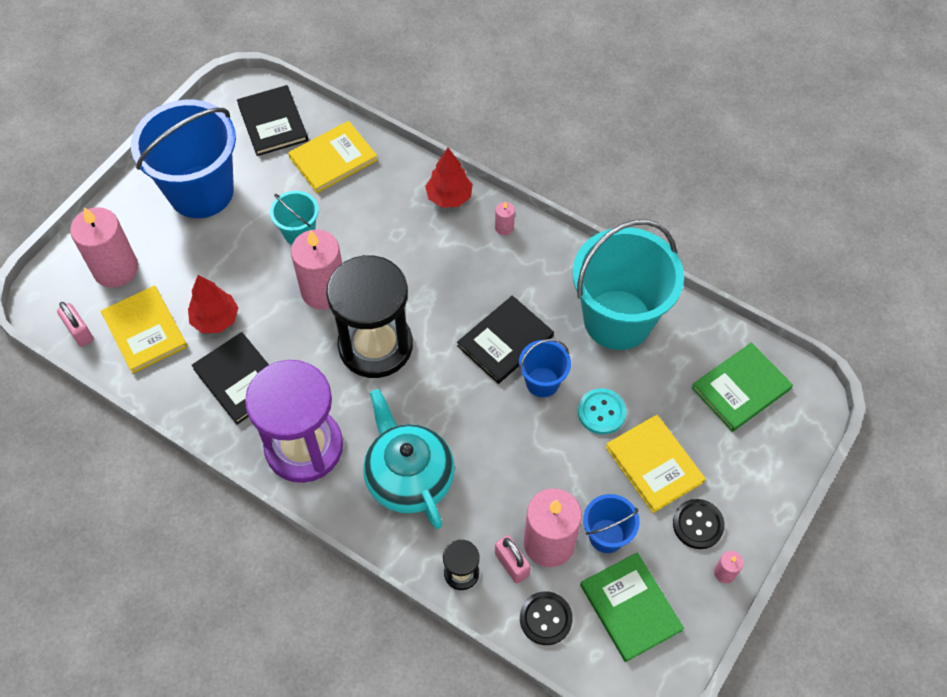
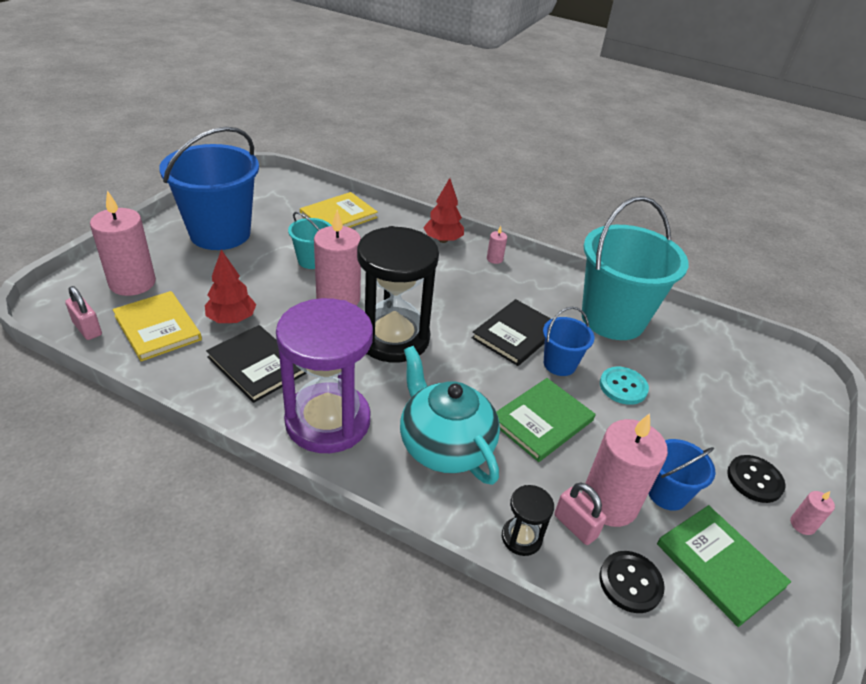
camera: 10 degrees left, 20 degrees down
black book [237,85,308,156] -> none
yellow book [605,415,706,513] -> none
green book [691,342,793,432] -> green book moved to [496,378,595,462]

